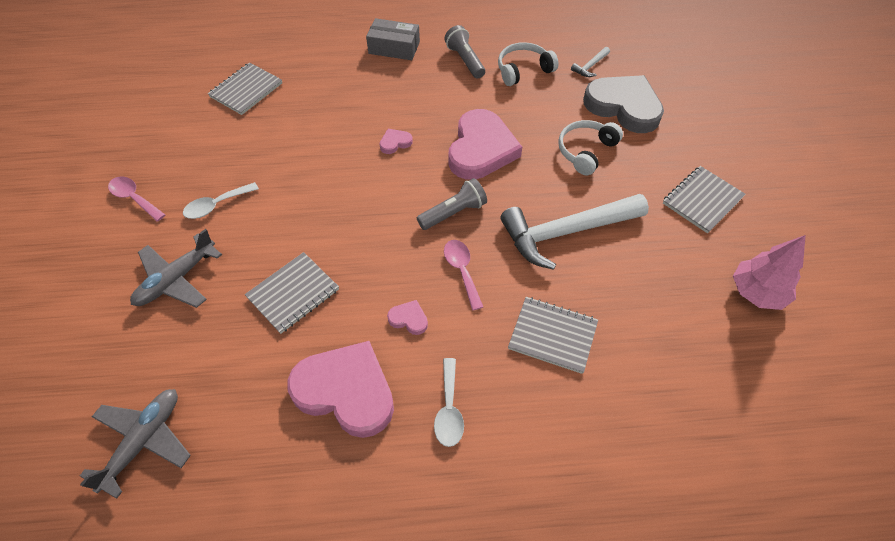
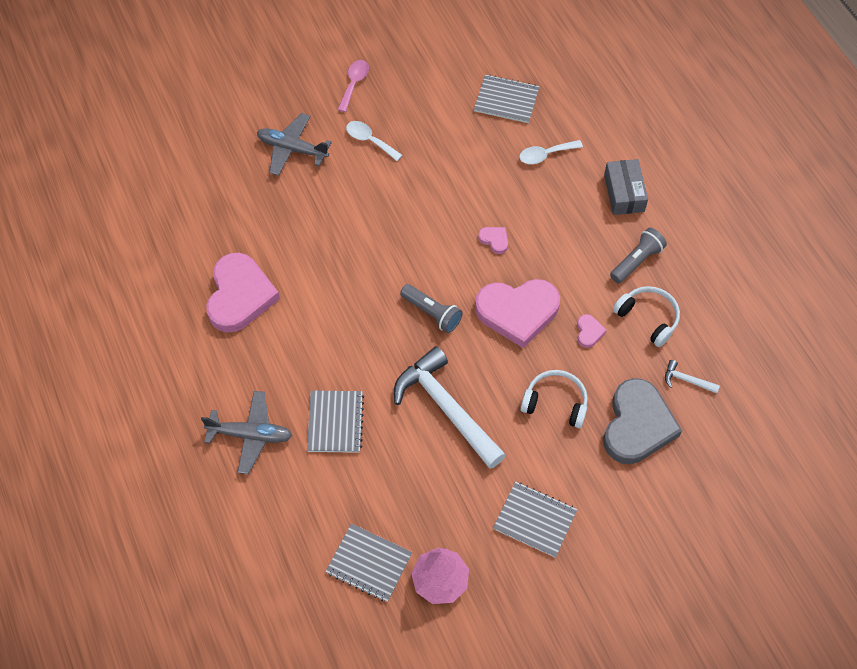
camera: 70 degrees right, 5 degrees up
grey plane [80,389,191,499] -> grey plane moved to [201,391,292,474]
grey notebook [245,252,339,334] -> grey notebook moved to [325,524,412,602]
pink heart [387,300,428,335] -> pink heart moved to [577,314,607,348]
white spoon [434,358,464,447] -> white spoon moved to [519,140,583,164]
pink spoon [444,240,483,310] -> none

